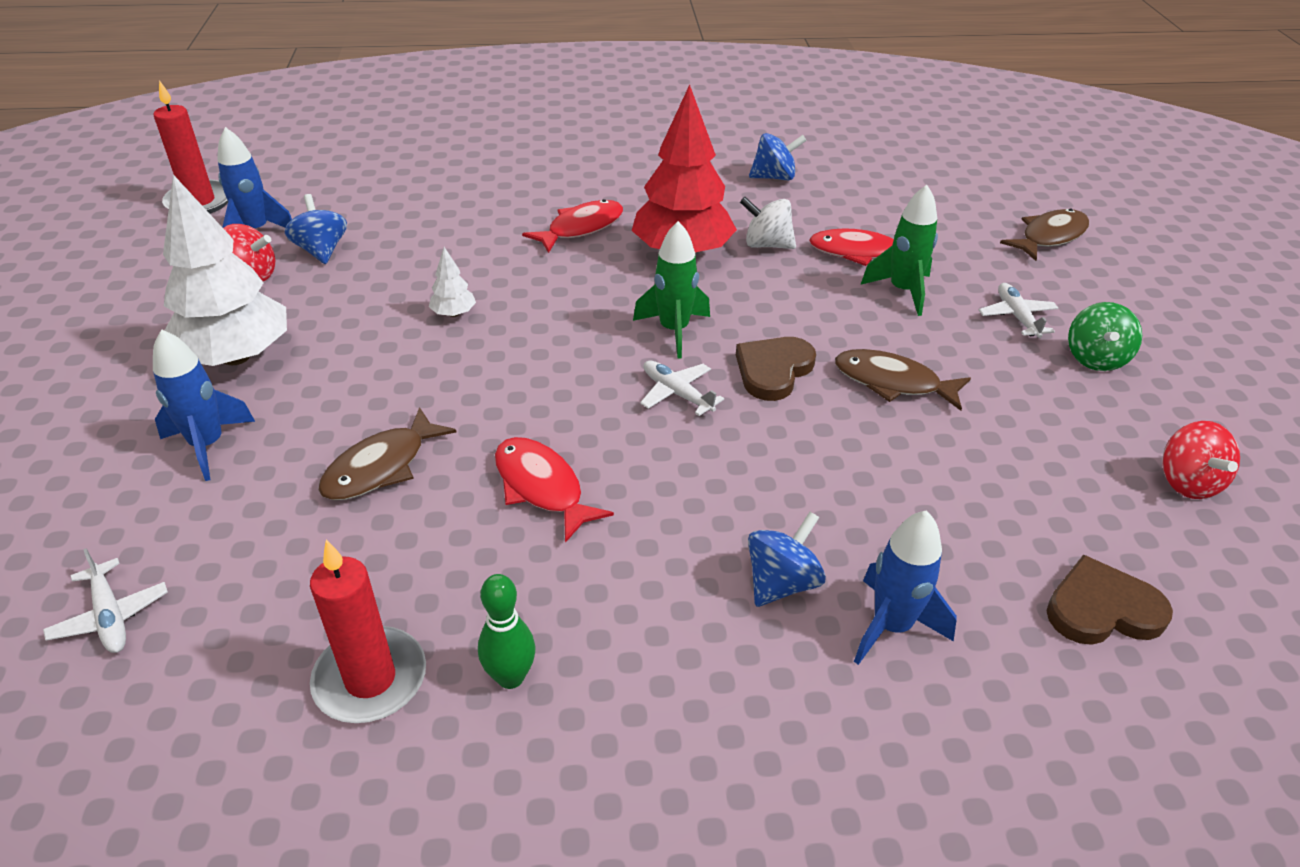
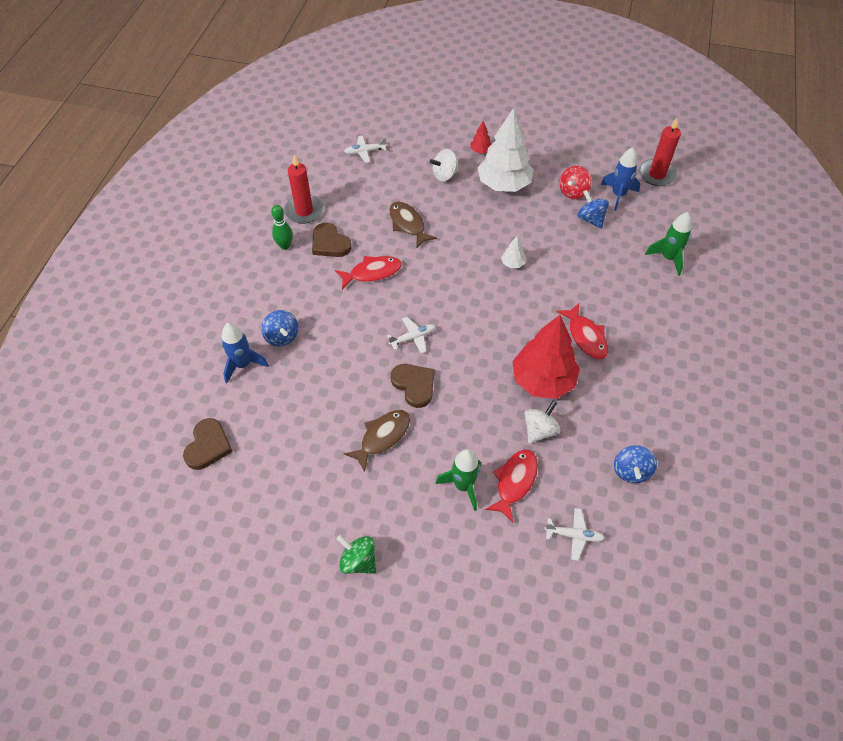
camera: 110 degrees right, 15 degrees up
blue rocket [153,329,255,481] -> white spinning top [430,149,459,182]
blue spinning top [285,194,347,264] -> blue spinning top turned 120 degrees counterclockwise [577,190,609,229]
green rocket [633,221,710,359] -> green rocket moved to [645,212,692,276]
white plane [979,283,1059,338] -> white plane moved to [544,508,605,561]
brown fish [1000,208,1089,261] -> none
red spinning top [1162,421,1240,499] -> none
none -> brown heart [312,223,351,257]
none -> red tree [470,121,492,153]

